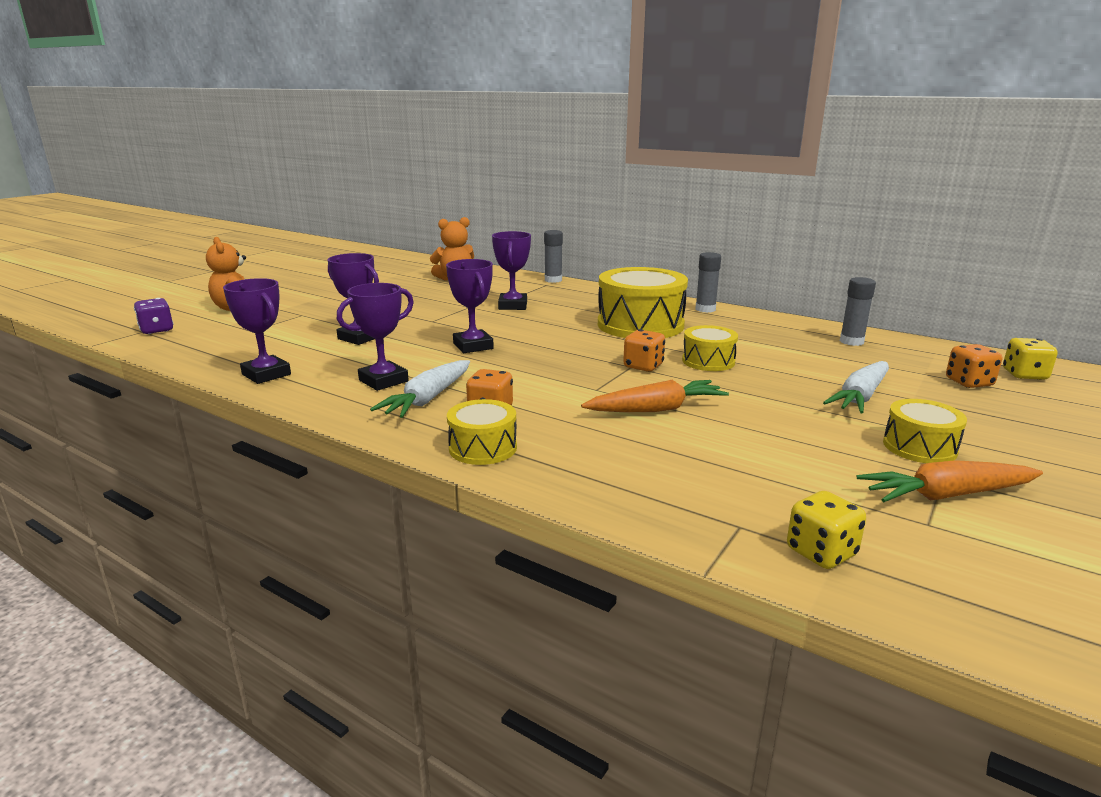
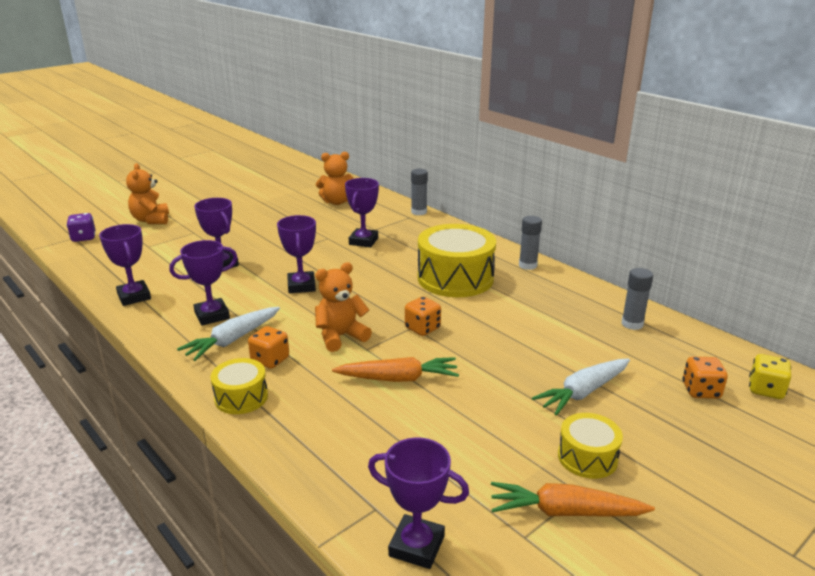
camera: 15 degrees right, 5 degrees up
yellow drum [682,325,738,371] -> none
yellow dice [787,491,866,569] -> purple trophy [368,438,469,569]
none -> orange teddy bear [315,262,372,352]

